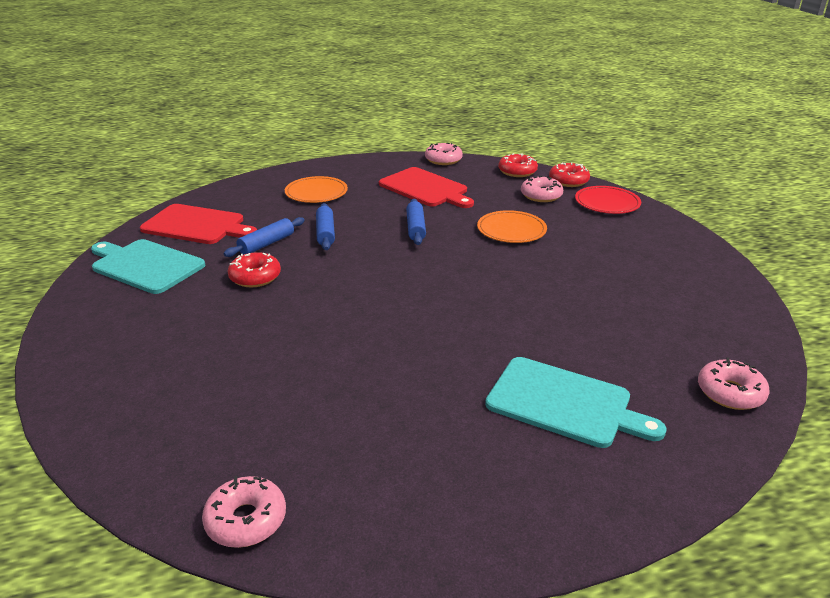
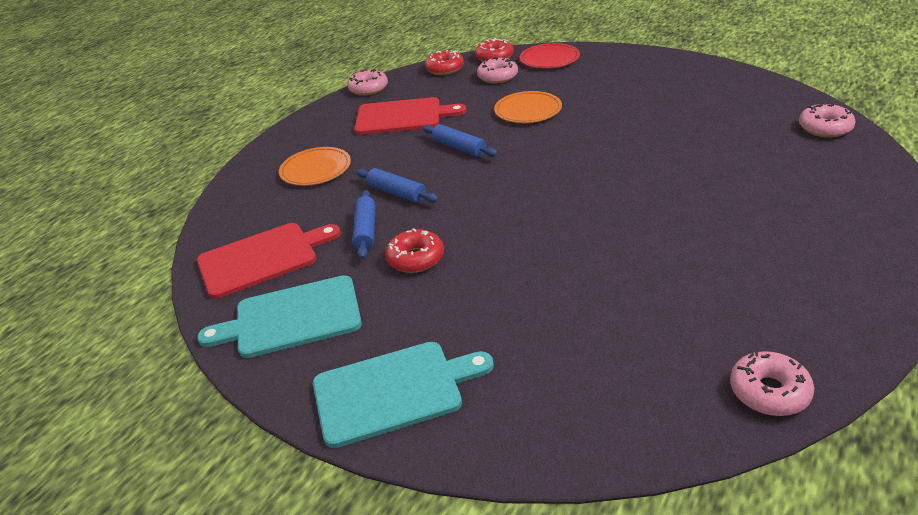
camera: 40 degrees left, 5 degrees up
turquoise cutting board [485,357,666,448] -> turquoise cutting board moved to [313,342,494,448]

